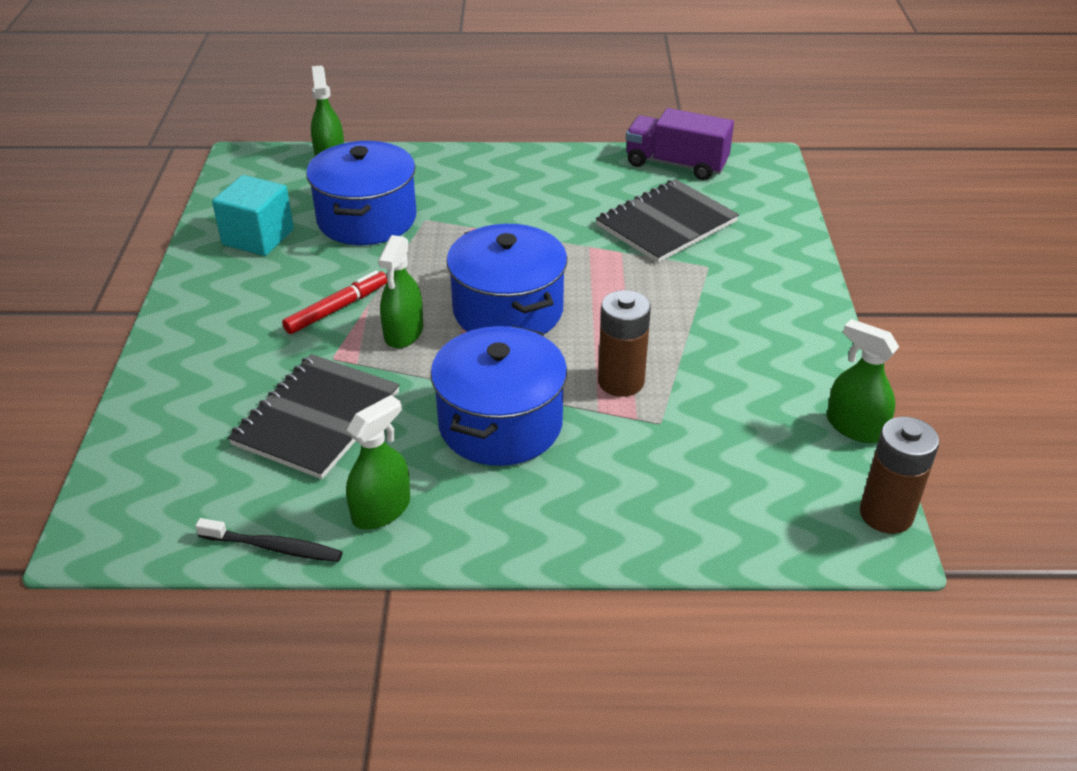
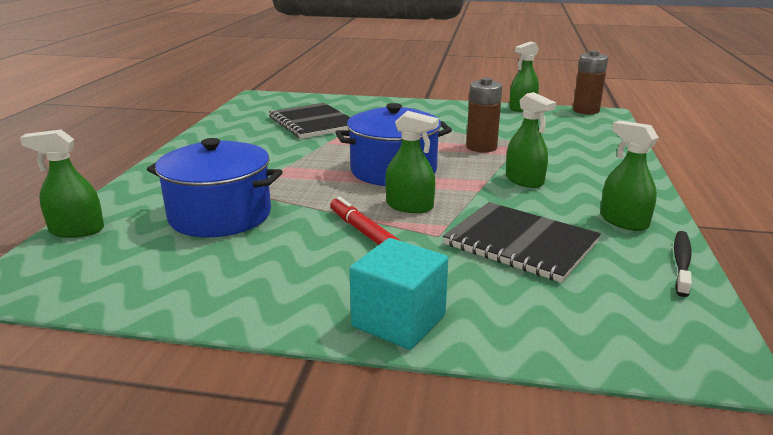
camera: 80 degrees left, 15 degrees down
turquoise cube [212,175,294,256] -> turquoise cube moved to [349,238,449,350]
blue pot [431,326,567,466] -> green spray bottle [506,92,556,188]
purple truck [626,108,734,180] -> none

